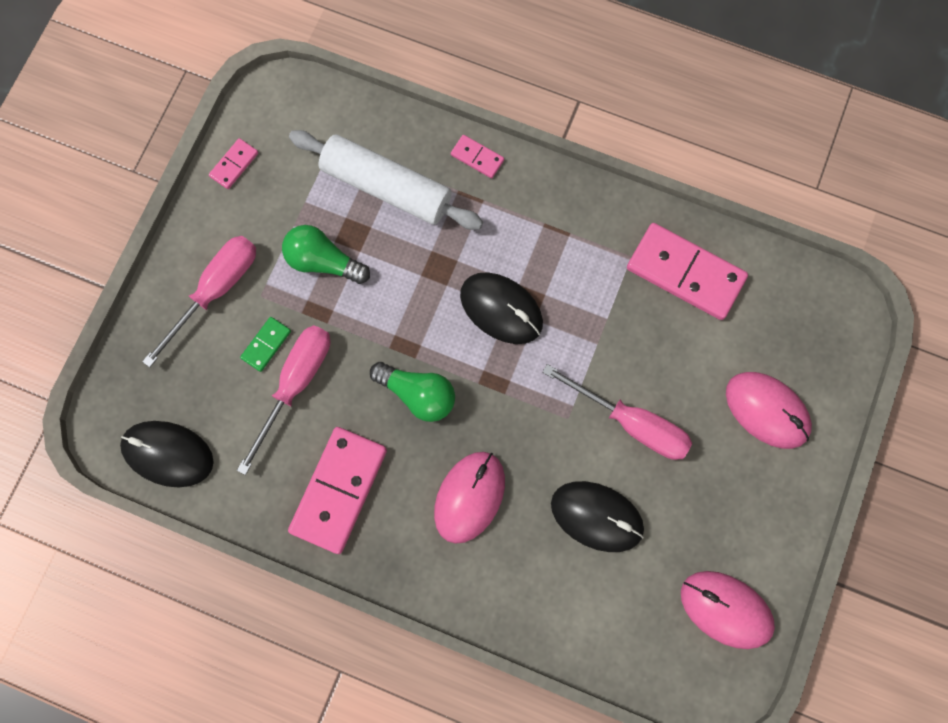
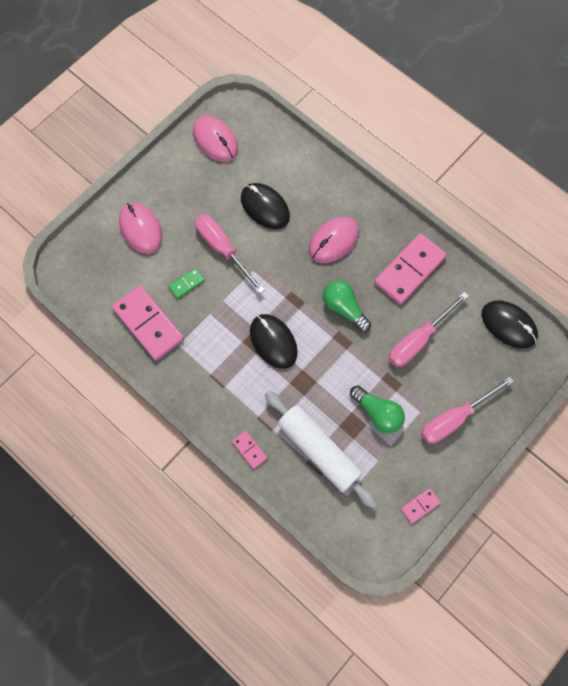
camera: 160 degrees left, 5 degrees down
green domino [240,317,291,372] -> green domino moved to [168,268,205,299]

